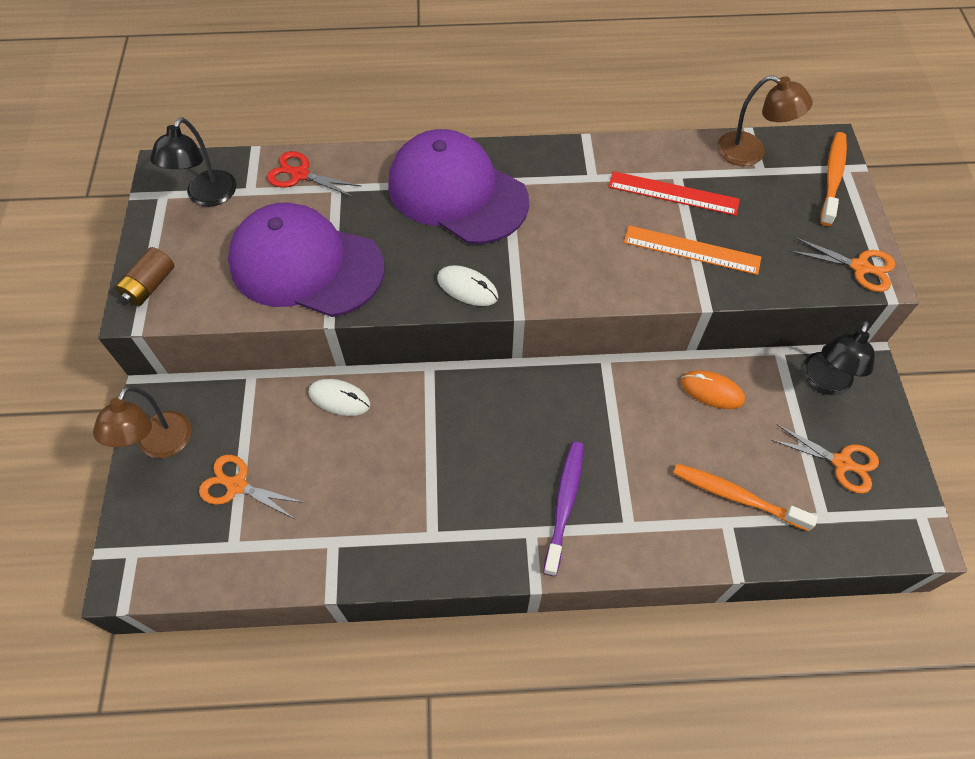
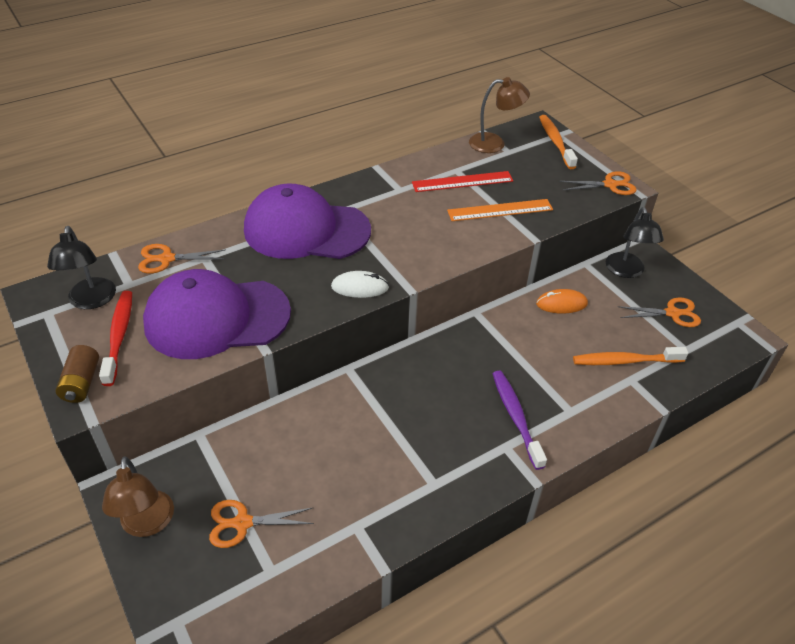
camera: 30 degrees left, 15 degrees down
red scissors [267,151,361,198] -> orange scissors [138,244,226,274]
white mouse [309,379,370,416] -> none
none -> red toothbrush [99,291,132,386]

